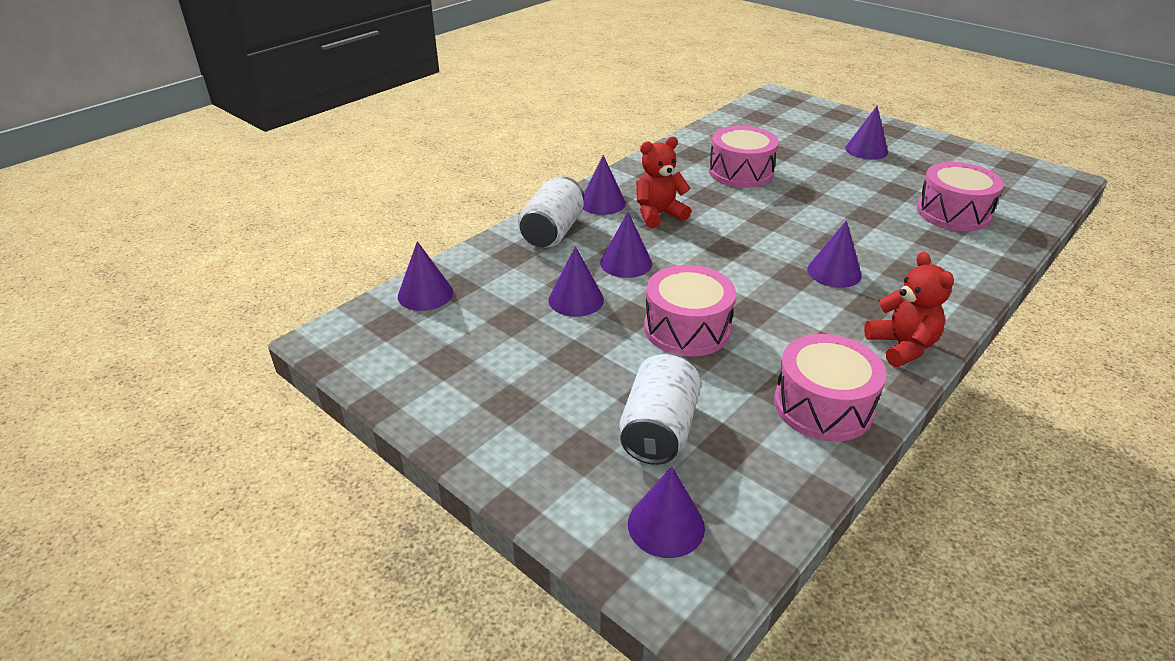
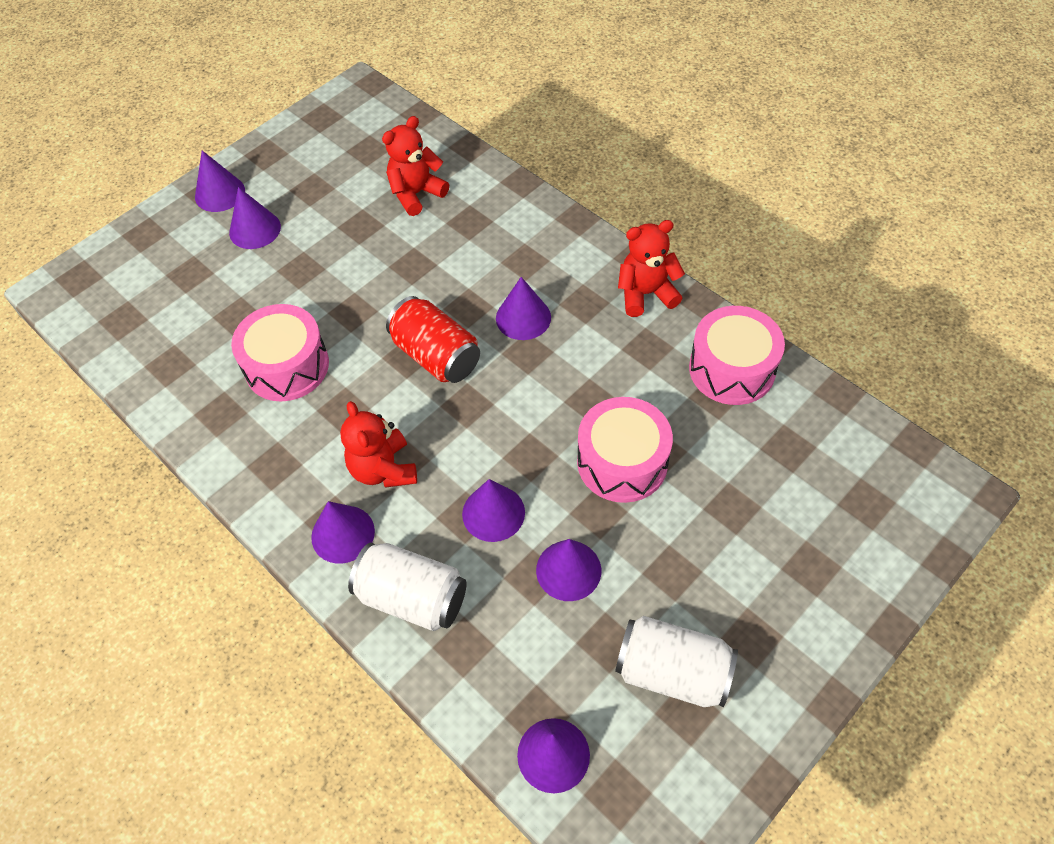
camera: 85 degrees left, 20 degrees up
white can [619,353,701,465] -> white can moved to [615,616,738,707]
purple cone [628,467,705,558] -> purple cone moved to [195,150,245,212]
pink drum [917,162,1004,231] -> red teddy bear [382,116,449,216]
none -> red can [386,296,480,383]

